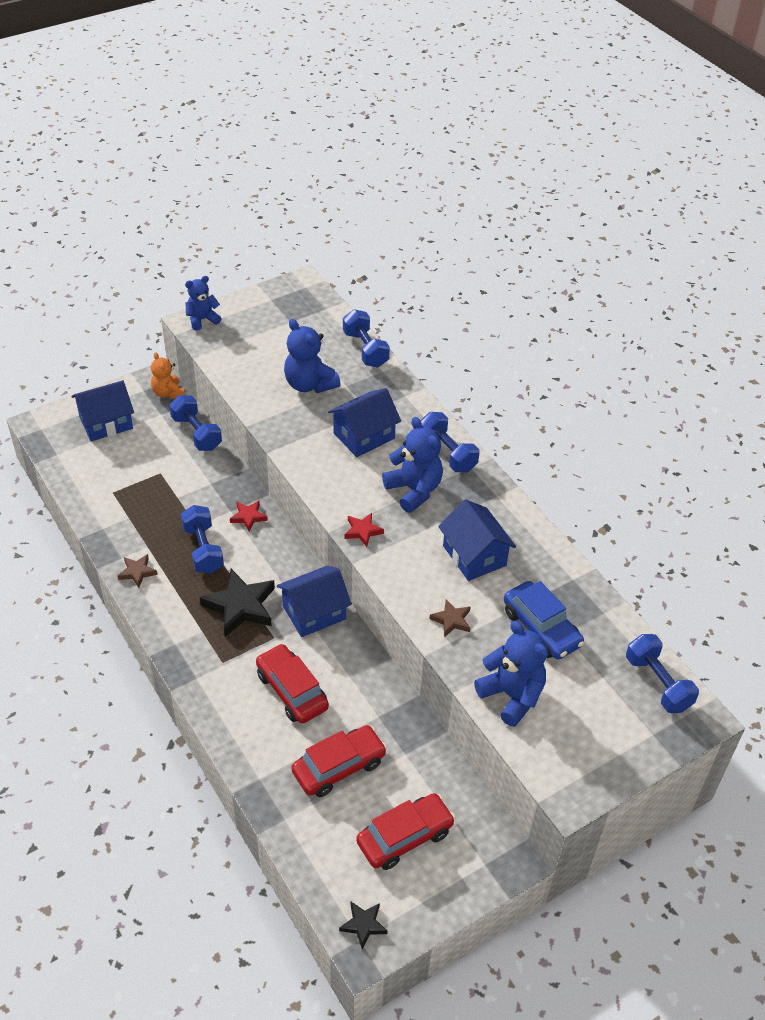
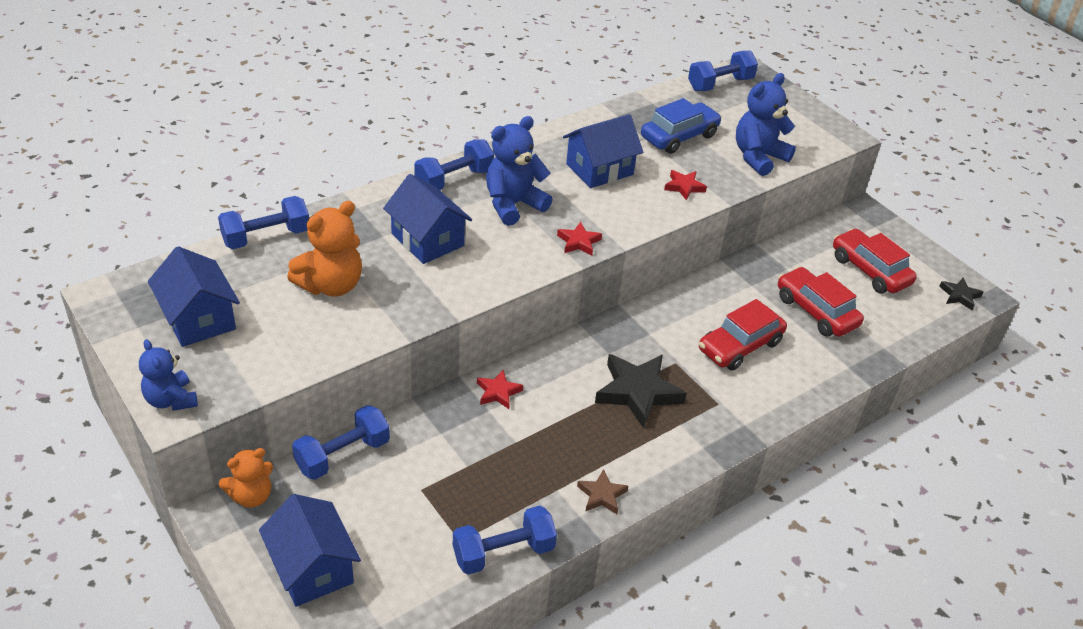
camera: 95 degrees left, 5 degrees down
blue dumbbell [181,505,224,574] -> blue dumbbell moved to [453,506,557,575]
blue house [277,566,352,637] -> blue house moved to [148,246,240,347]
blue teddy bear [284,319,341,393] -> orange teddy bear [287,201,362,297]
brown star [430,599,470,637] -> red star [664,170,707,201]

